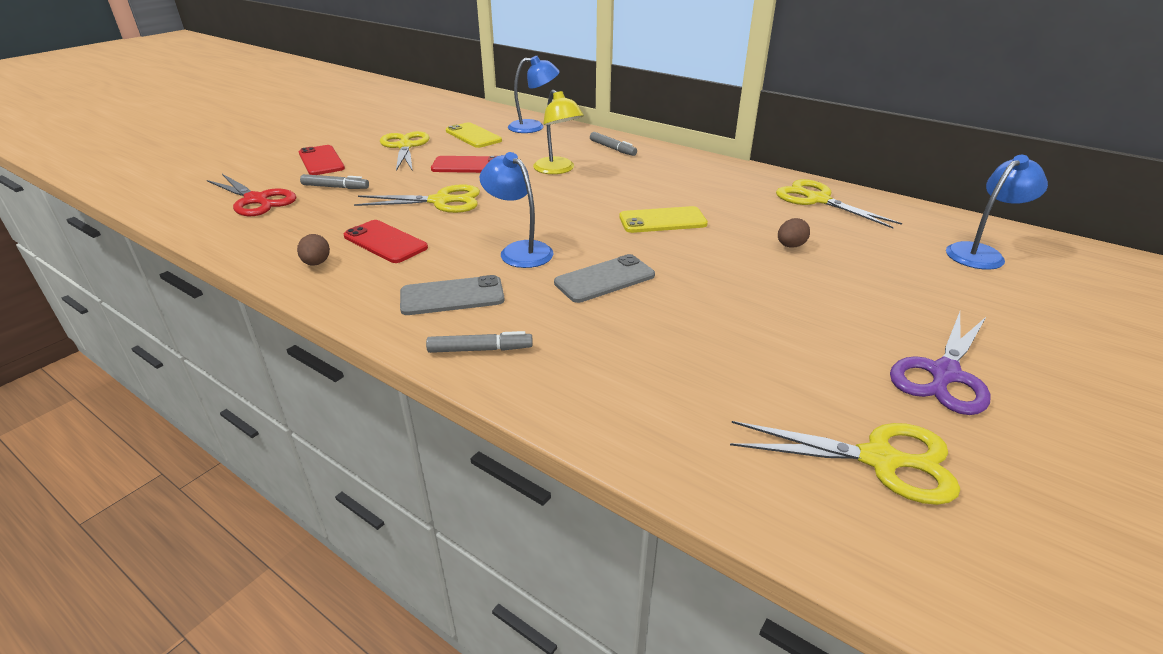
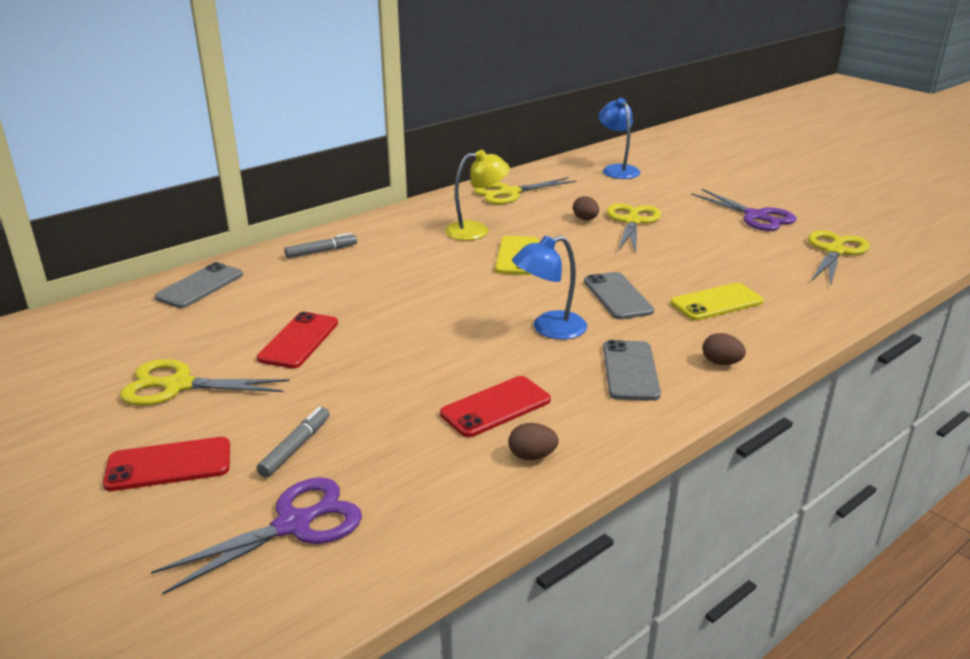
camera: 75 degrees left, 5 degrees down
red scissors [207,174,296,216] -> purple scissors [151,477,362,595]
yellow scissors [354,184,480,213] -> yellow scissors moved to [606,203,661,254]
grey marker [426,331,533,353] -> brown egg [702,333,746,365]
yellow phone [446,122,502,148] -> yellow phone moved to [670,283,764,321]
blue lamp [508,56,560,133] -> grey phone [155,262,243,308]
yellow lamp [533,90,584,174] -> yellow lamp moved to [445,150,510,240]

